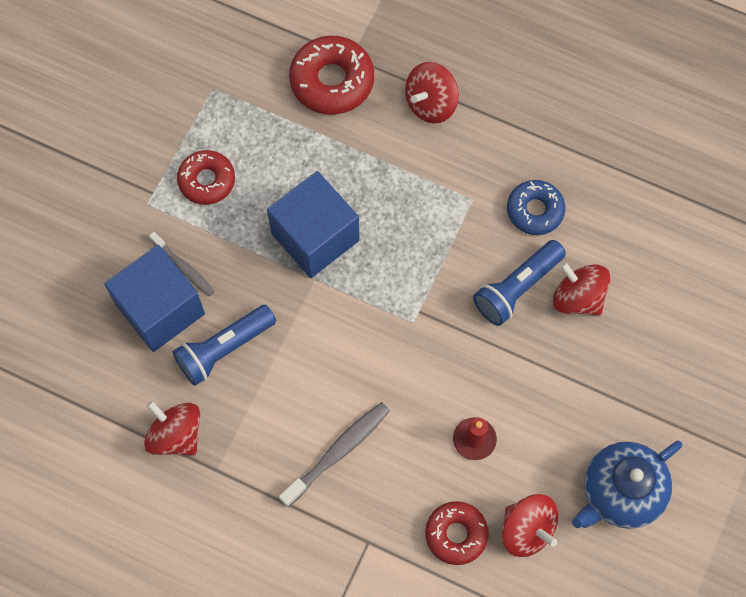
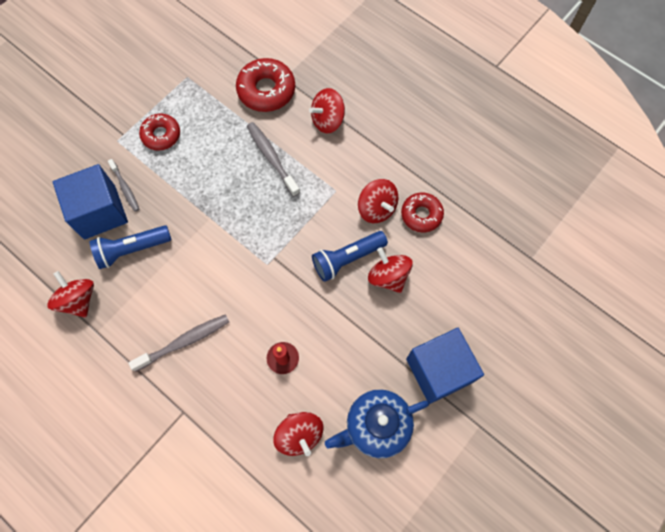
camera: 15 degrees right, 0 degrees up
blue cube [267,171,359,278] -> blue cube moved to [406,328,484,404]
red donut [425,501,489,565] -> red donut moved to [401,193,444,232]
blue donut [507,180,565,235] -> red spinning top [358,179,398,223]
none -> grey toothbrush [247,122,300,197]

